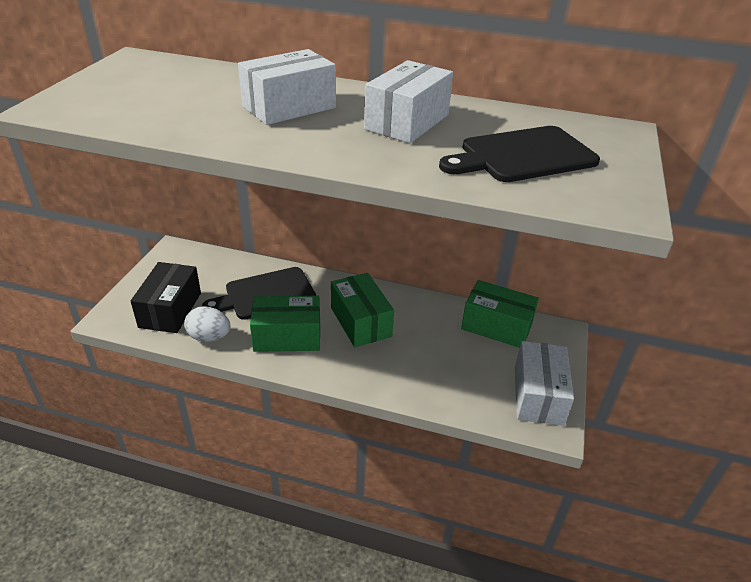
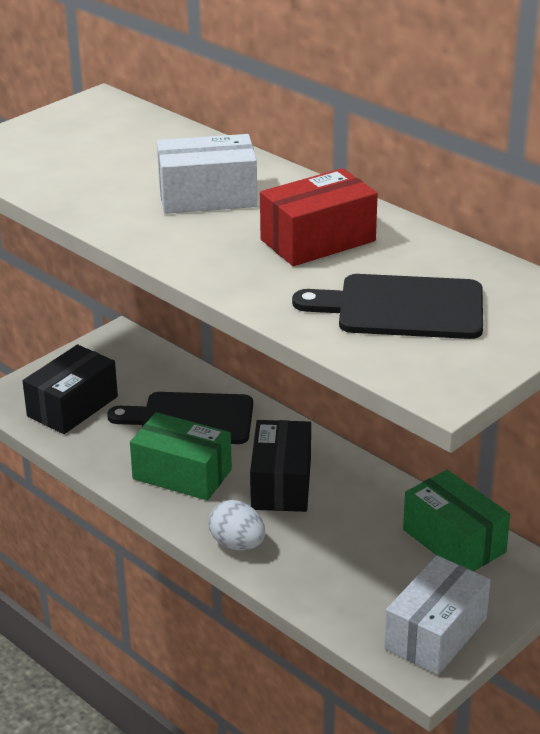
camera: 30 degrees right, 5 degrees down
white egg [184,306,231,342] -> white egg moved to [209,500,265,550]
green box [331,273,394,347] -> black box [250,420,311,512]
white box [364,60,453,143] -> red box [260,168,378,266]

